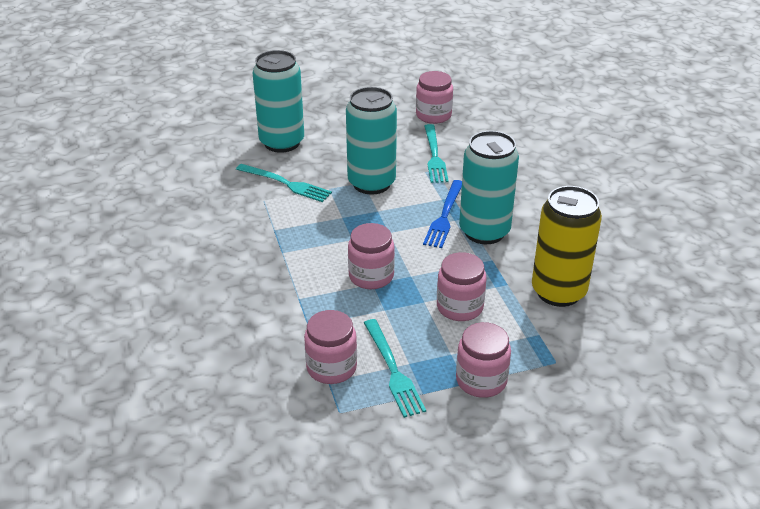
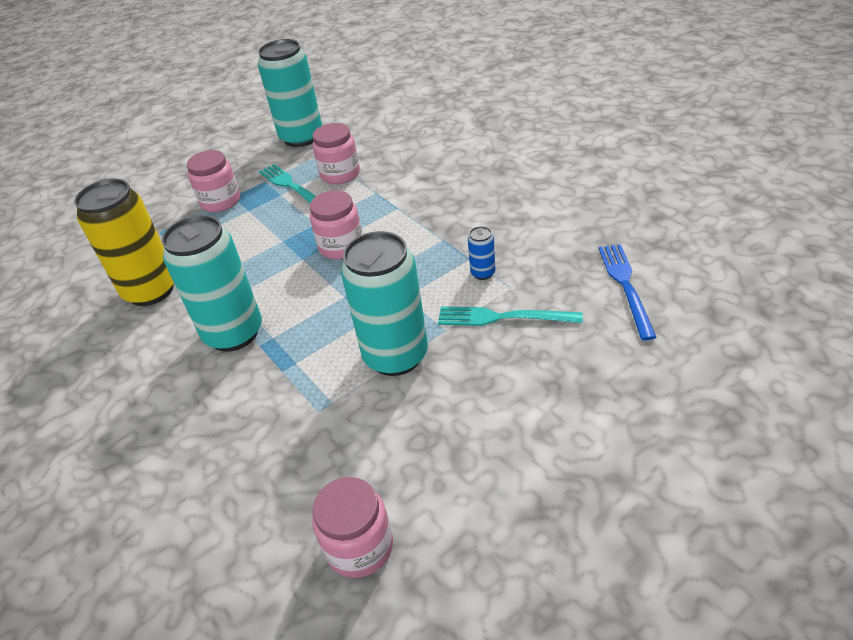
camera: 165 degrees right, 5 degrees up
turquoise can [253,50,304,153] -> turquoise can moved to [258,39,322,147]
blue fork [423,180,462,248] -> blue fork moved to [598,244,657,340]
turquoise fork [424,124,449,183] -> none
pink jar [437,252,487,321] -> none
none -> blue can [468,226,495,280]

